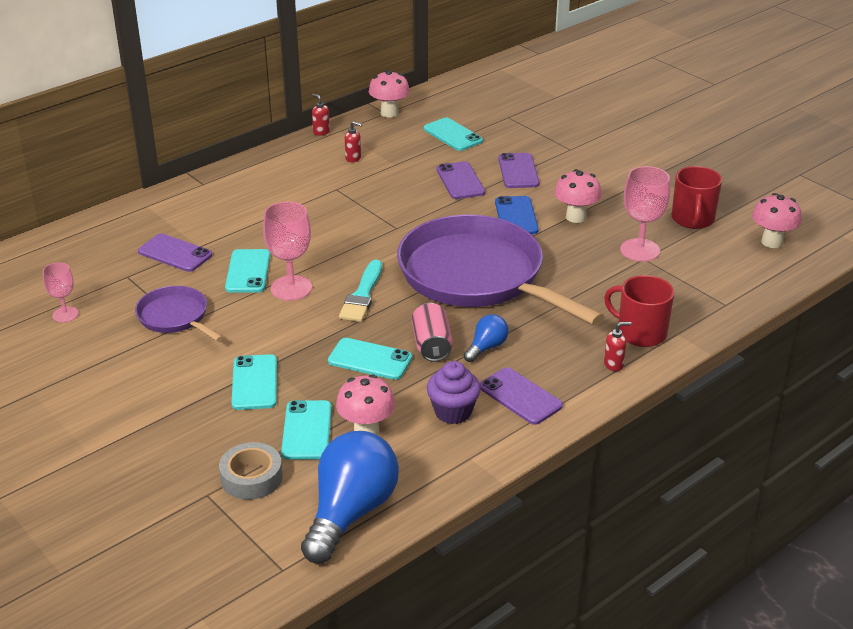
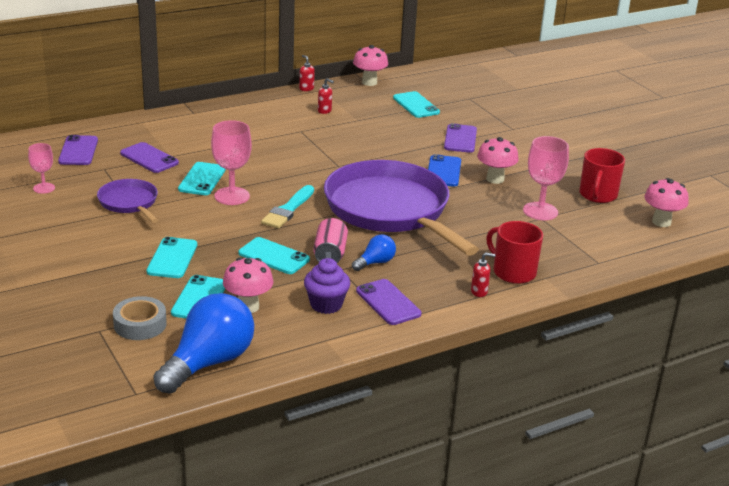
camera: 10 degrees right, 5 degrees down
purple phone [437,161,485,199] -> purple phone moved to [58,135,98,165]

